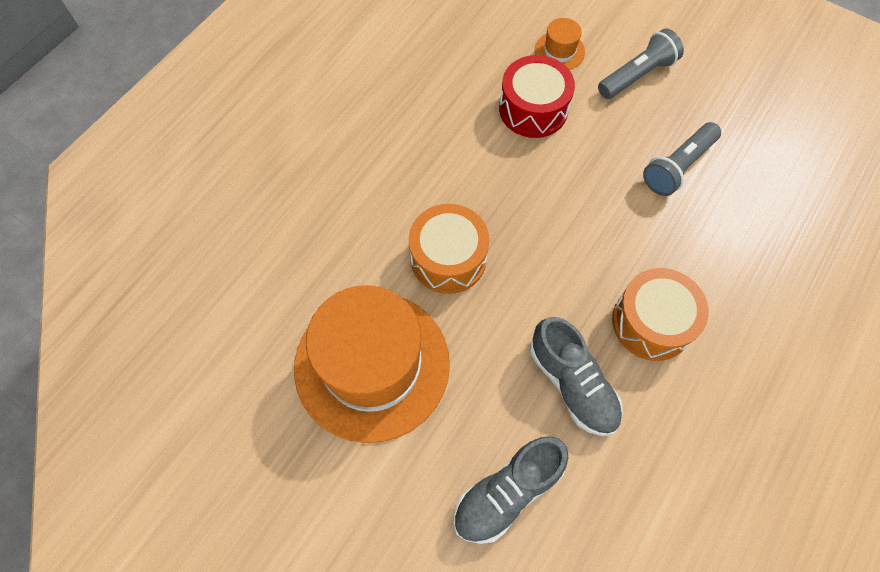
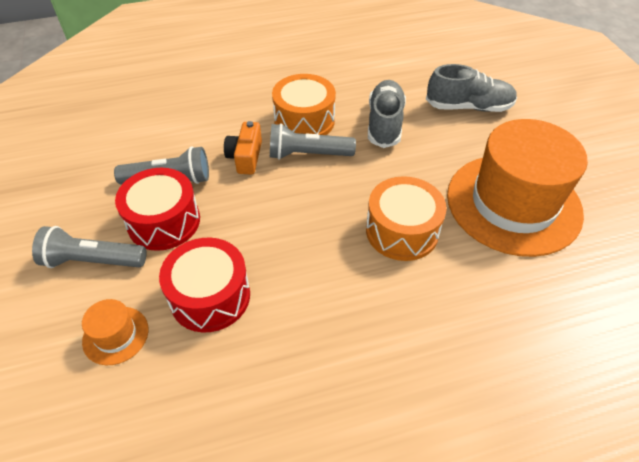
camera: 140 degrees left, 15 degrees down
none -> red drum [115,168,200,251]
none -> orange camera [224,121,262,175]
none -> grey flashlight [270,123,356,160]

